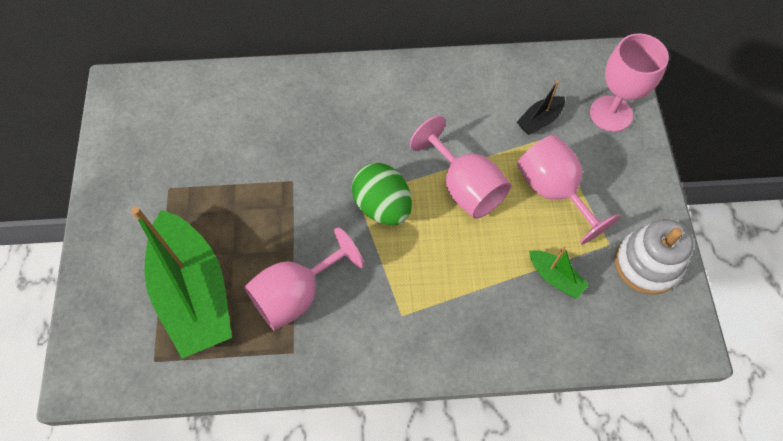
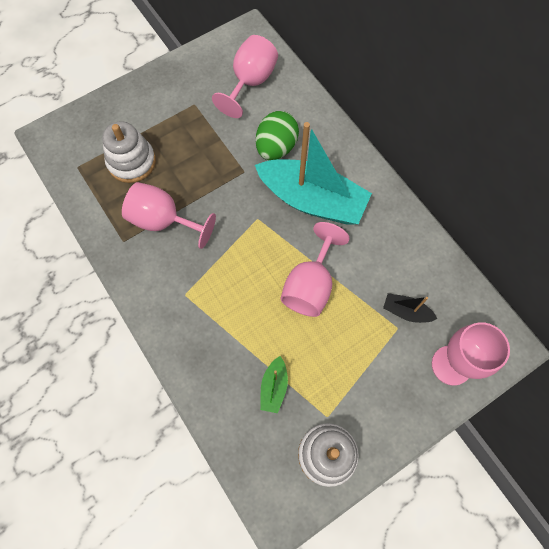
camera: 60 degrees right, 5 degrees up
green boat [131,207,232,358] -> white stacking toy [102,121,156,183]
green egg [352,163,412,225] -> green egg moved to [256,111,299,160]
pink goblet [517,135,621,245] -> pink goblet moved to [212,35,278,118]
none -> turquoise boat [255,122,372,225]

